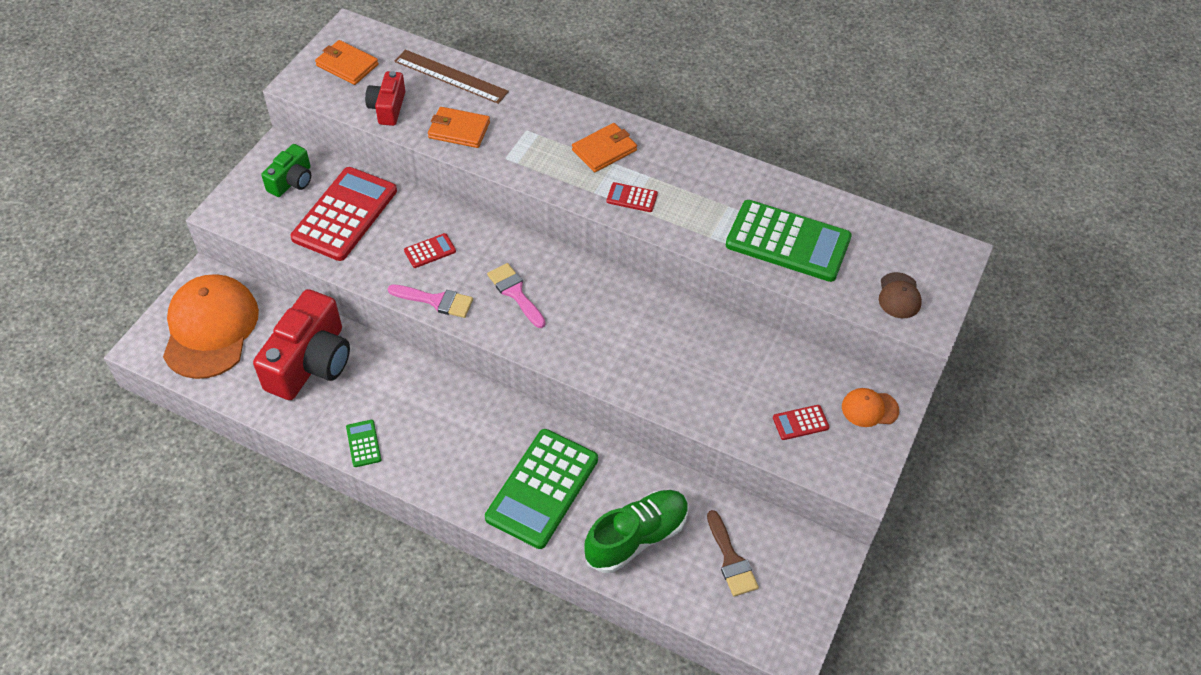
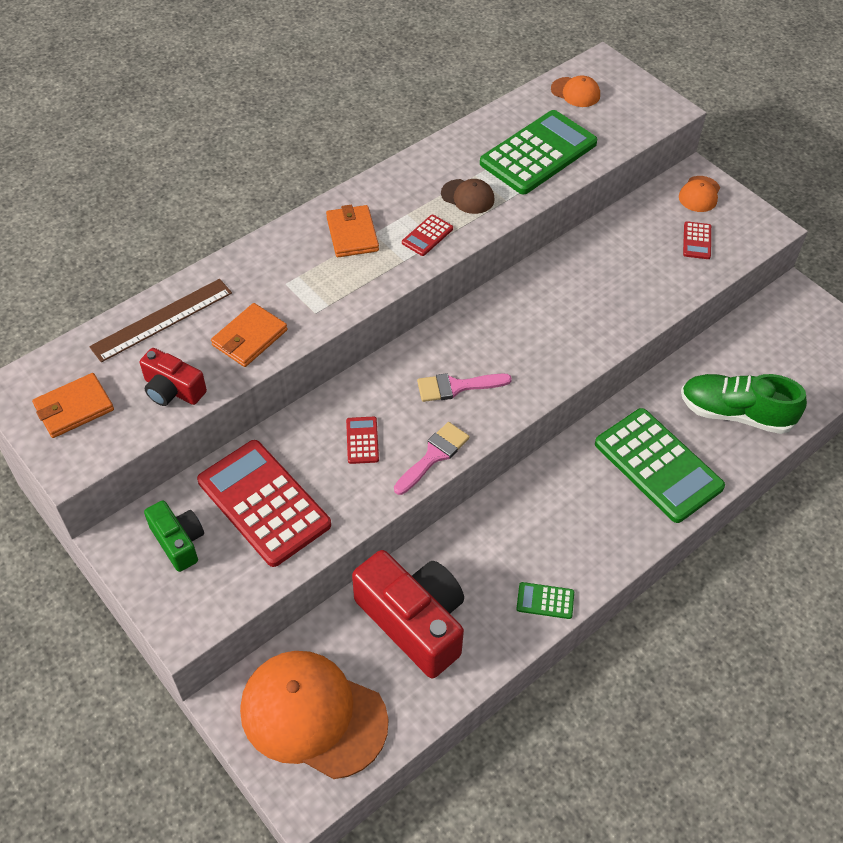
camera: 65 degrees left, 0 degrees up
green shoe [584,490,689,573] -> green shoe turned 60 degrees counterclockwise [681,374,807,434]
brown brush [707,510,759,597] -> none
brown cap [879,272,922,318] -> brown cap moved to [441,179,494,214]
none -> orange cap [551,76,600,107]

